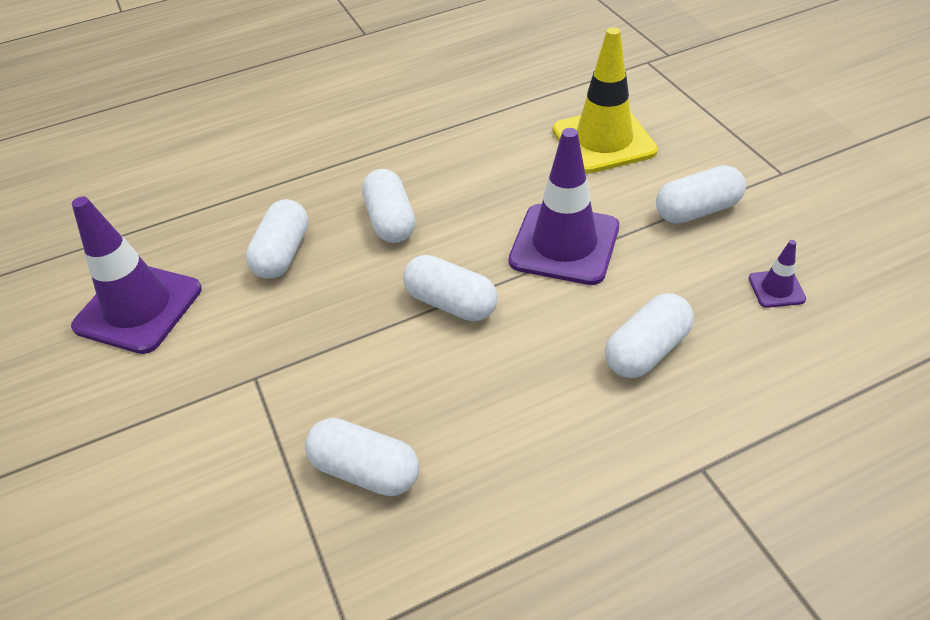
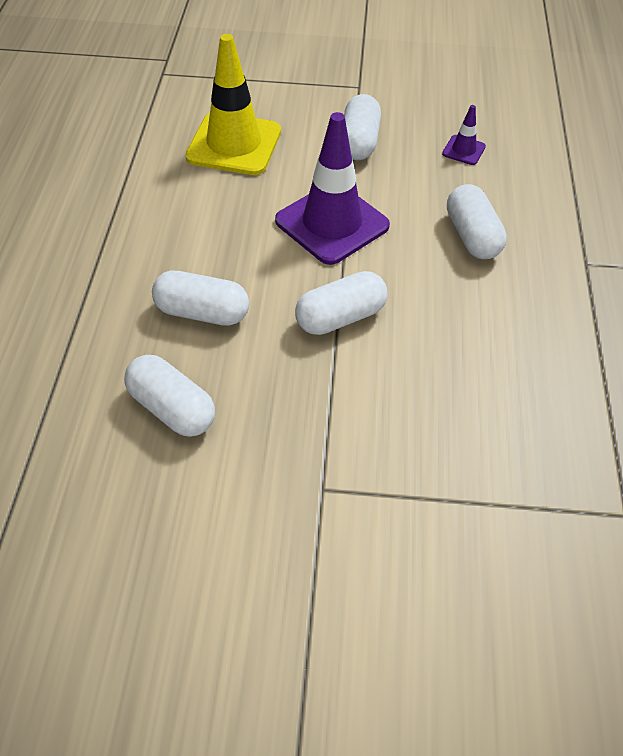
camera: 65 degrees left, 5 degrees up
purple traffic cone [71,197,202,354] -> none
white capsule [305,418,419,496] -> none

